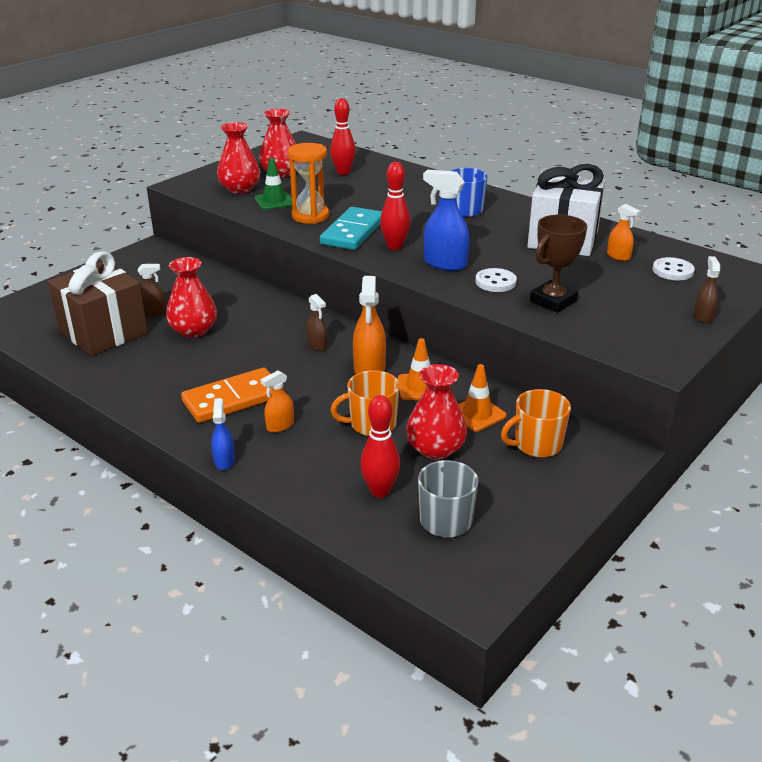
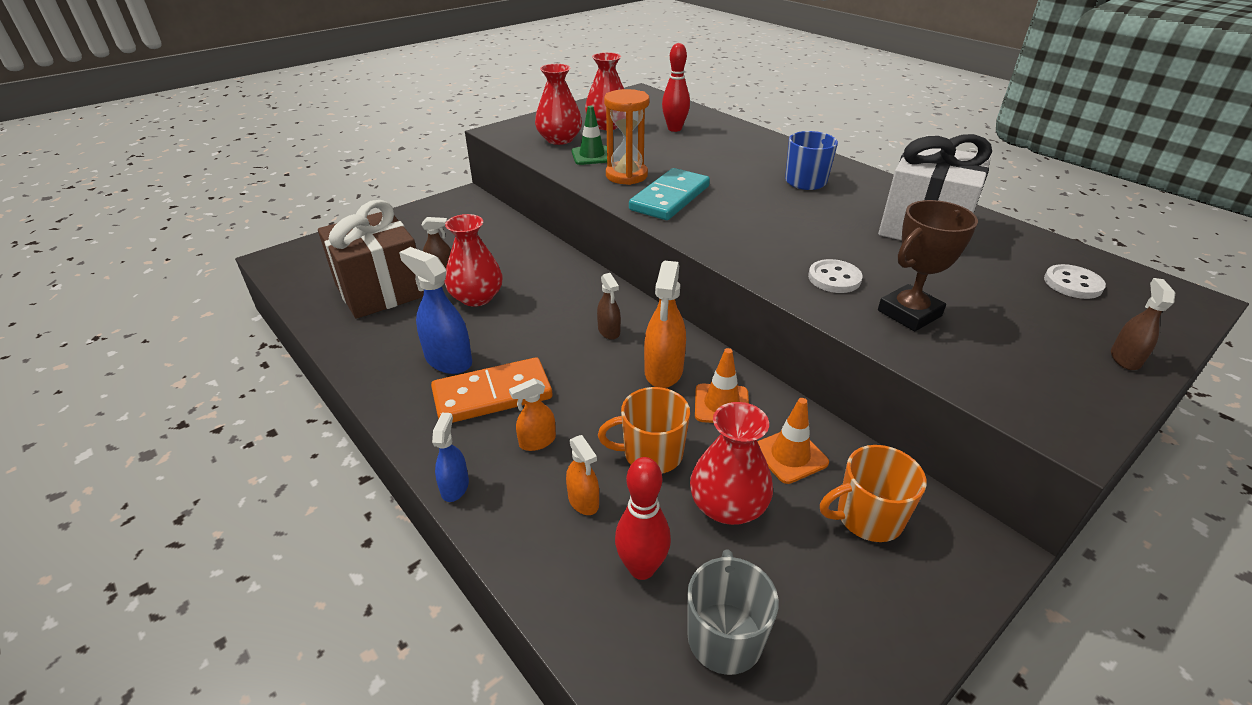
camera: 10 degrees right, 5 degrees up
red bowling pin [380,162,410,250] -> none
blue spray bottle [423,170,470,271] -> blue spray bottle moved to [399,247,472,374]
orange spray bottle [607,204,640,261] -> orange spray bottle moved to [566,435,599,515]

